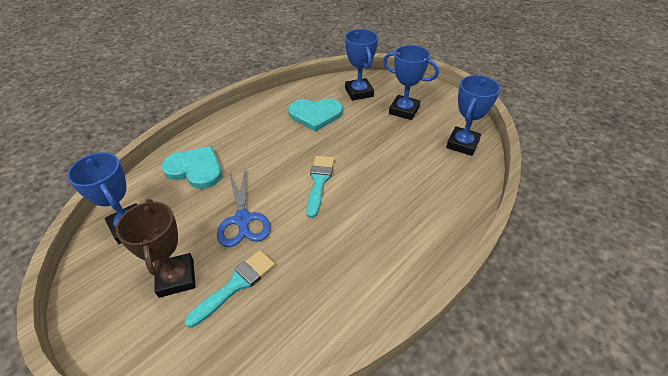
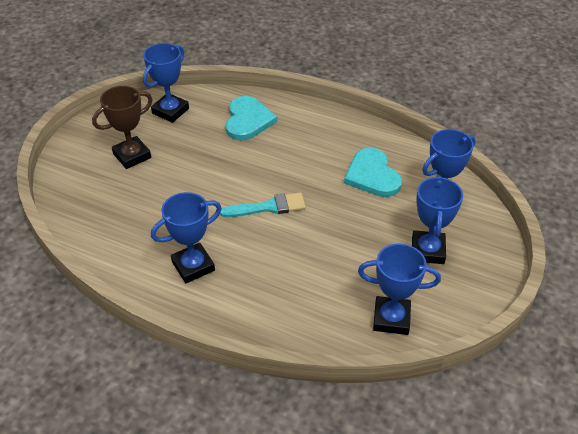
camera: 70 degrees right, 0 degrees up
turquoise brush [184,250,275,328] -> none
blue scissors [217,171,271,247] -> none
none -> blue trophy [151,192,222,283]

